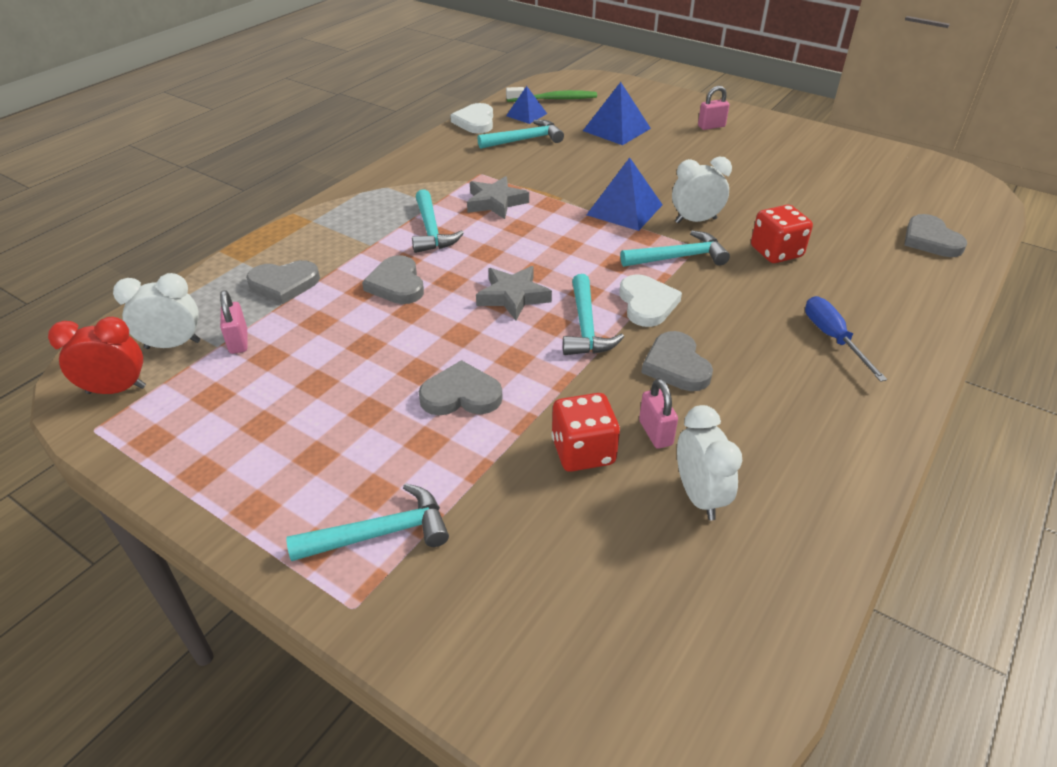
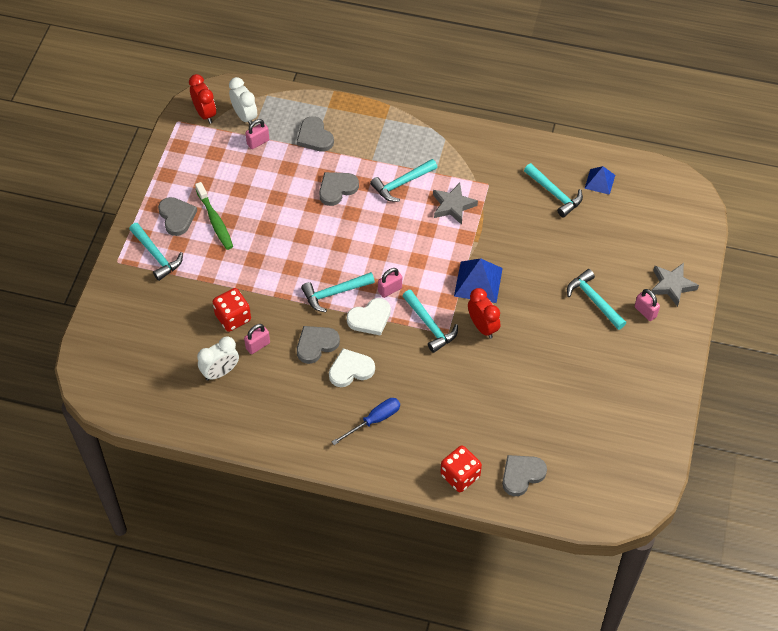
camera: 70 degrees right, 15 degrees up
grey heart [418,360,503,415] -> grey heart moved to [158,197,197,236]
white heart [450,103,493,134] -> white heart moved to [329,348,375,387]
grey star [476,266,552,320] -> grey star moved to [651,263,699,307]
green toothbrush [506,87,597,102] -> green toothbrush moved to [195,182,233,250]
blue pyramid [583,82,651,145] -> none
white clock [672,157,732,223] -> red clock [468,288,500,339]
red dice [751,205,813,263] -> red dice moved to [440,445,482,492]
none -> pink padlock [378,268,402,298]
none -> turquoise hammer [567,269,626,330]

